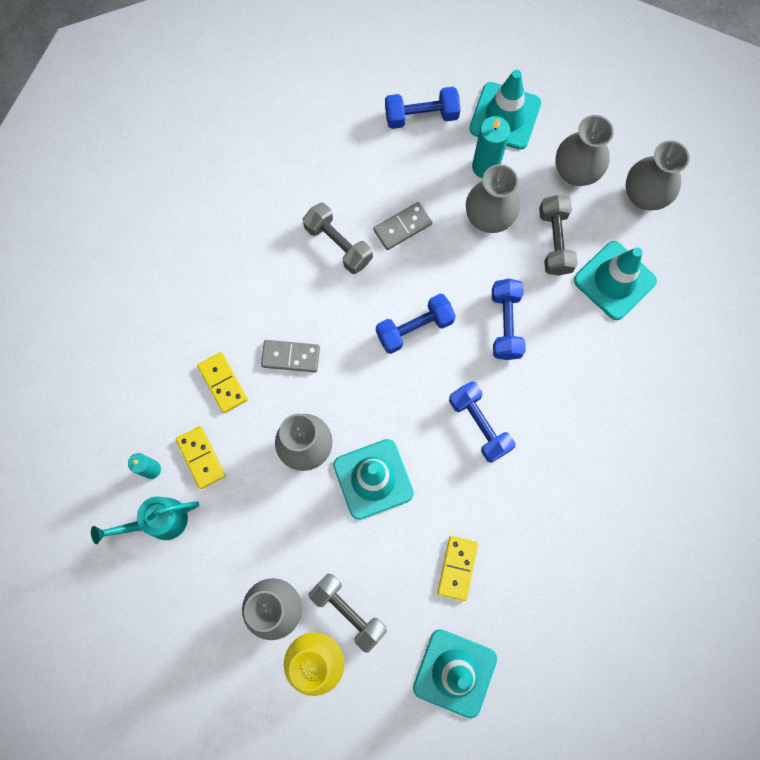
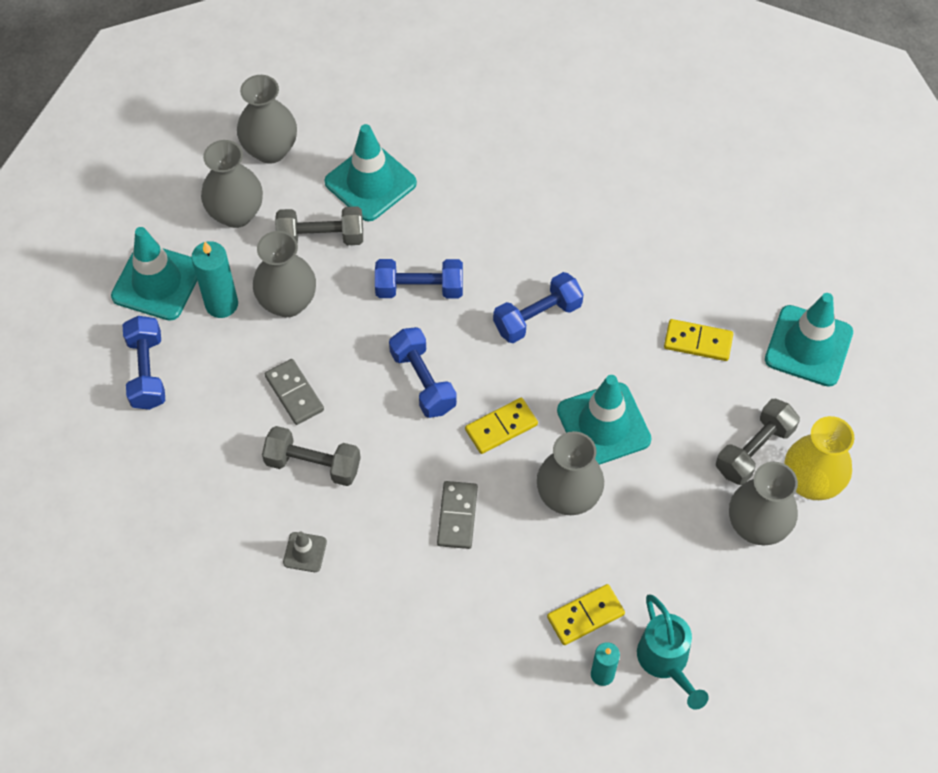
camera: 90 degrees left, 15 degrees down
yellow domino [197,352,248,413] -> yellow domino moved to [465,398,538,454]
grey dumbbell [303,203,373,274] -> grey dumbbell turned 60 degrees clockwise [262,426,361,486]
none -> grey traffic cone [283,531,327,572]

